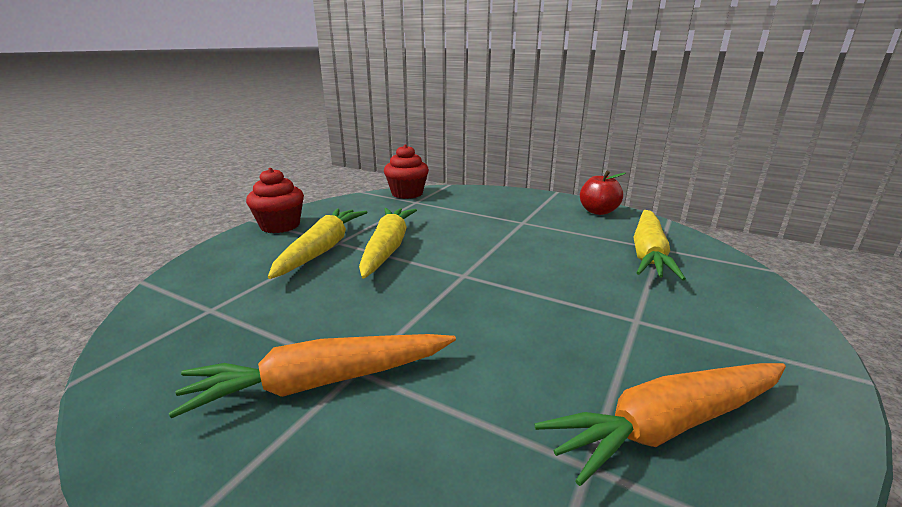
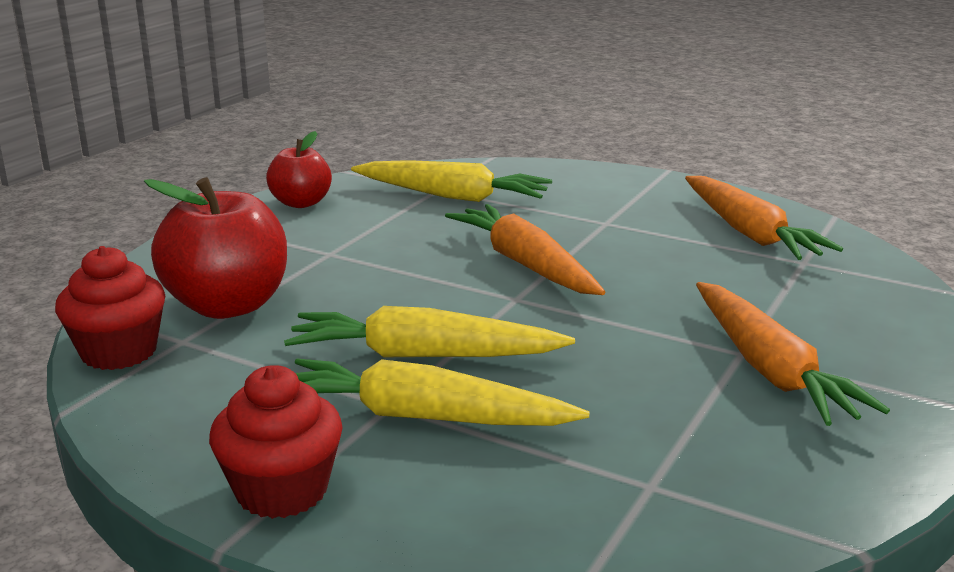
camera: 90 degrees left, 0 degrees up
none -> red apple [144,177,287,319]
none -> orange carrot [445,204,605,295]

